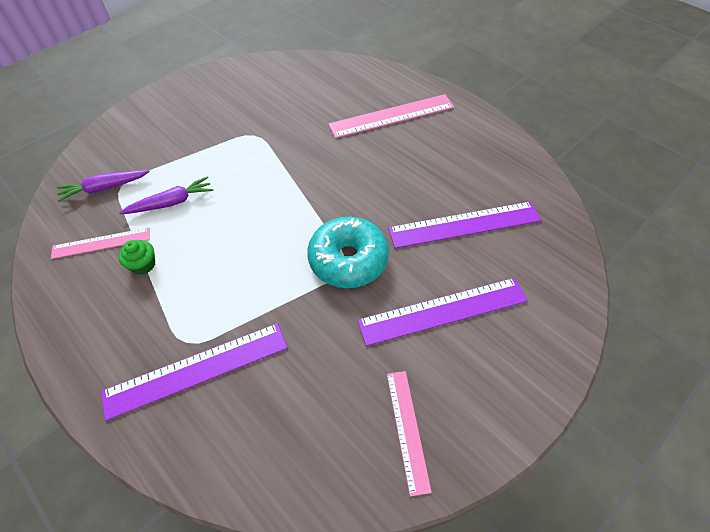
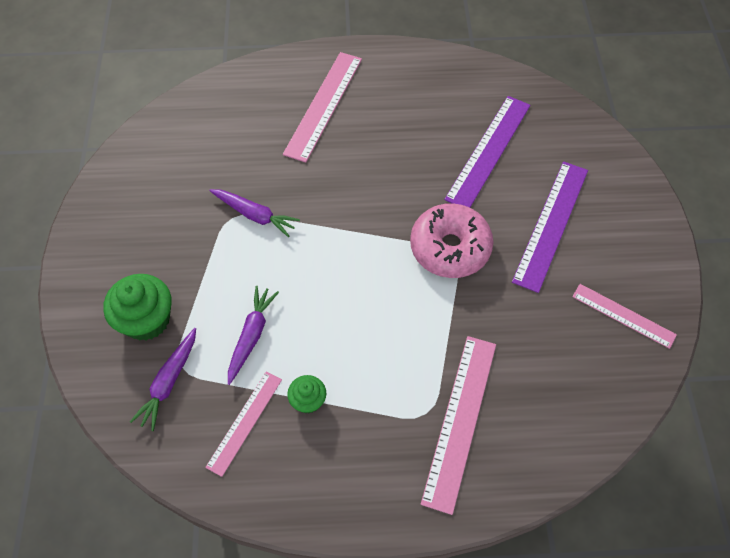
camera: 50 degrees left, 5 degrees up
purple ruler [101,323,288,421] -> pink ruler [421,336,496,515]
turquoise donut [307,217,389,288] -> pink donut [410,203,493,278]
none -> green cupcake [103,274,172,340]
none -> purple carrot [209,189,300,237]

